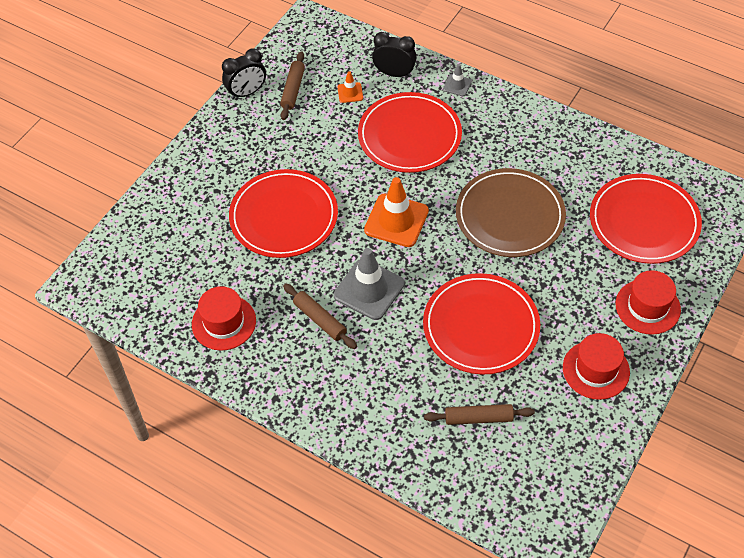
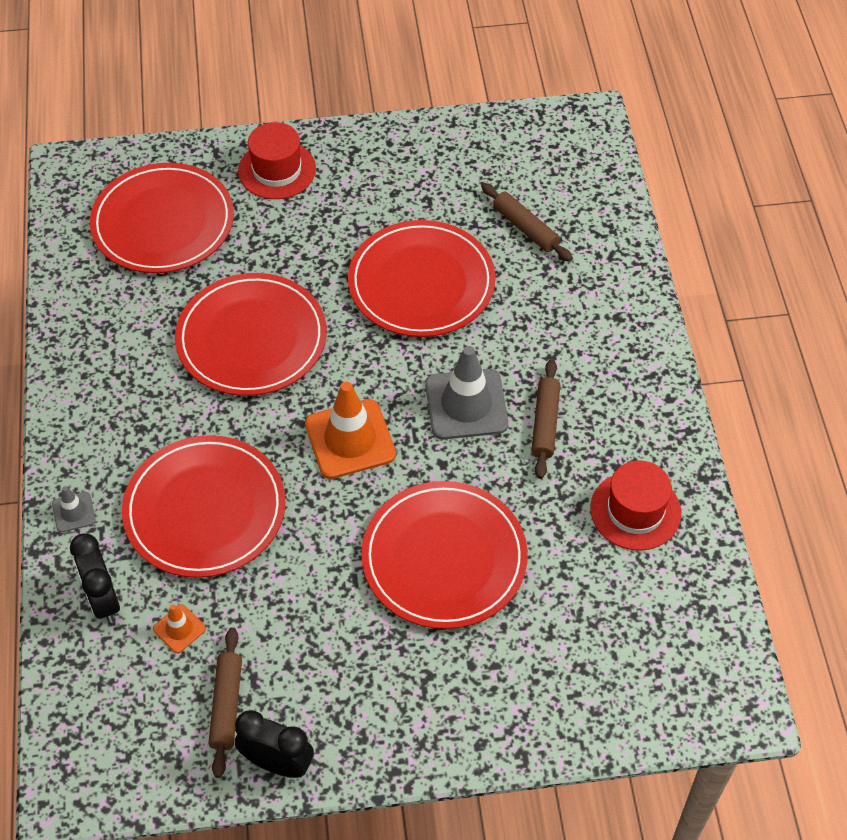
camera: 130 degrees left, 0 degrees up
brown rolling pin [280,51,305,120] -> brown rolling pin turned 60 degrees counterclockwise [208,627,242,778]
brown plate [456,168,566,257] -> red plate [175,273,327,396]
red hat [563,333,630,400] -> none

